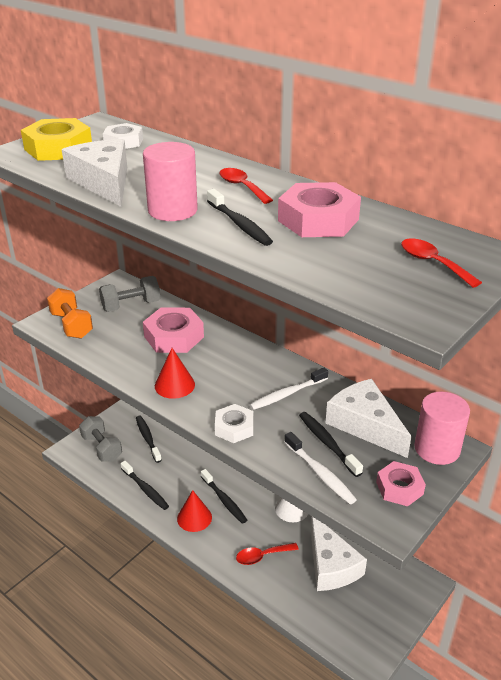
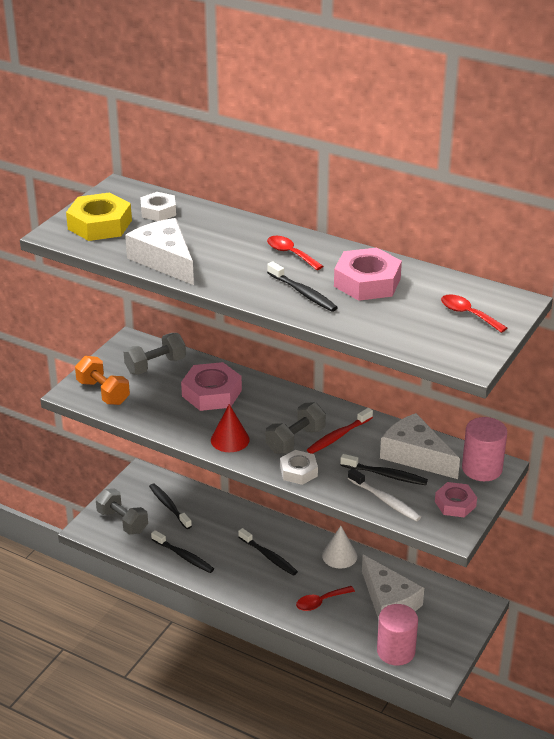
camera: 10 degrees left, 0 degrees up
pink cylinder [143,142,198,221] -> pink cylinder moved to [377,604,418,666]
red cone [177,490,212,532] -> none
white toothbrush [249,368,328,410] -> red toothbrush [307,408,373,454]
black toothbrush [299,412,363,477] -> black toothbrush turned 150 degrees clockwise [340,454,428,485]
none -> grey dumbbell [266,402,326,454]

